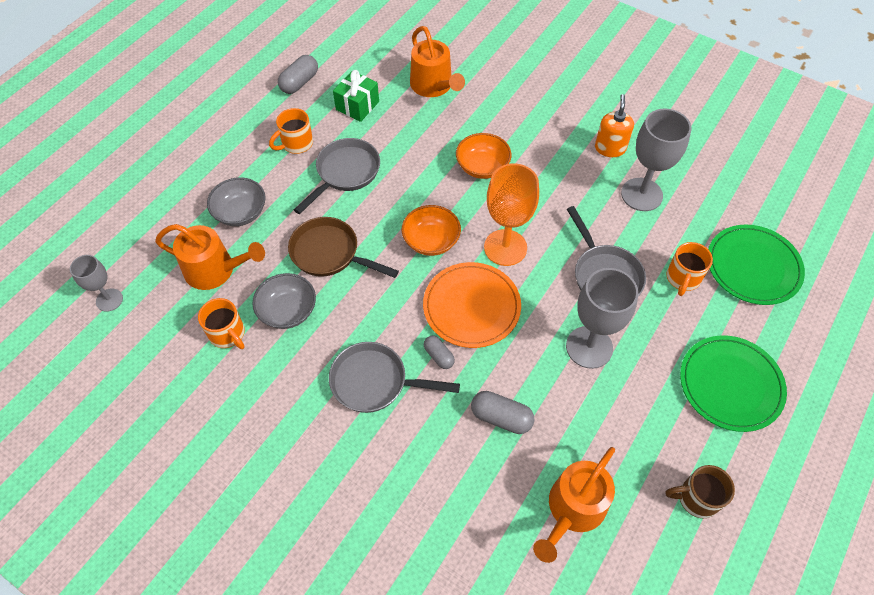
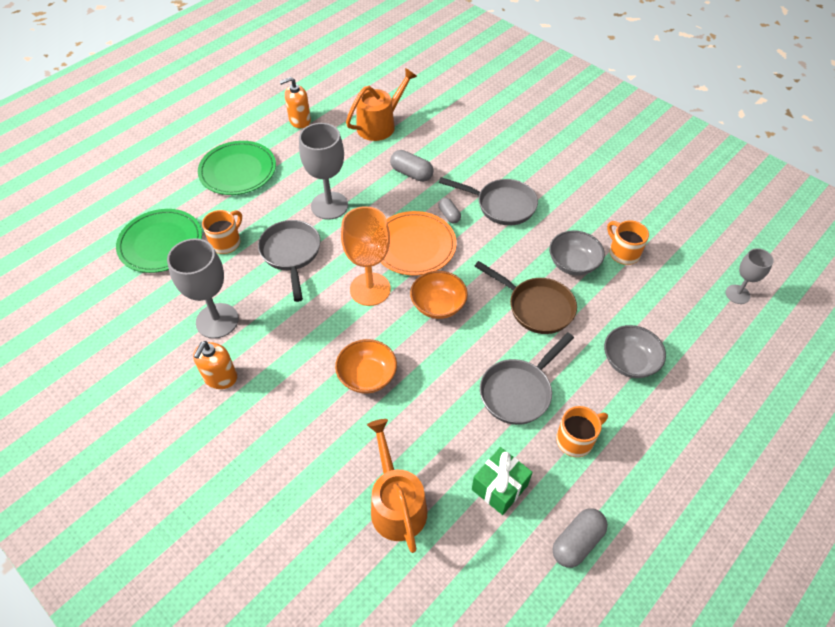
camera: 170 degrees left, 5 degrees down
orange watering can [155,224,265,290] -> none
brown mug [666,465,735,518] -> orange soap dispenser [280,77,311,128]

